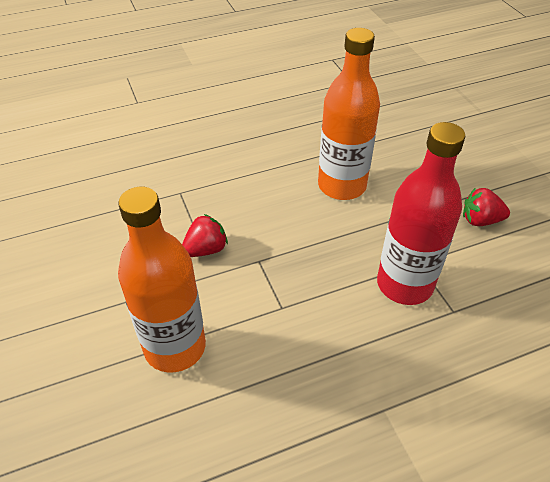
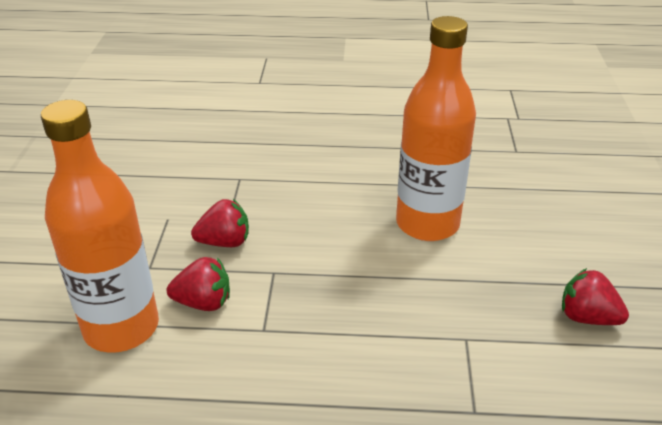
camera: 25 degrees right, 10 degrees down
red bottle [377,122,466,305] -> none
none -> red strawberry [167,257,230,311]

